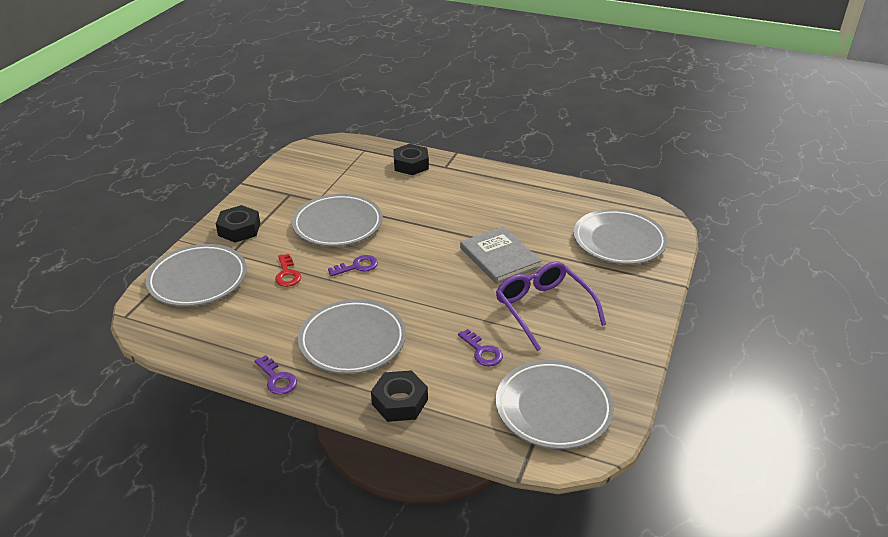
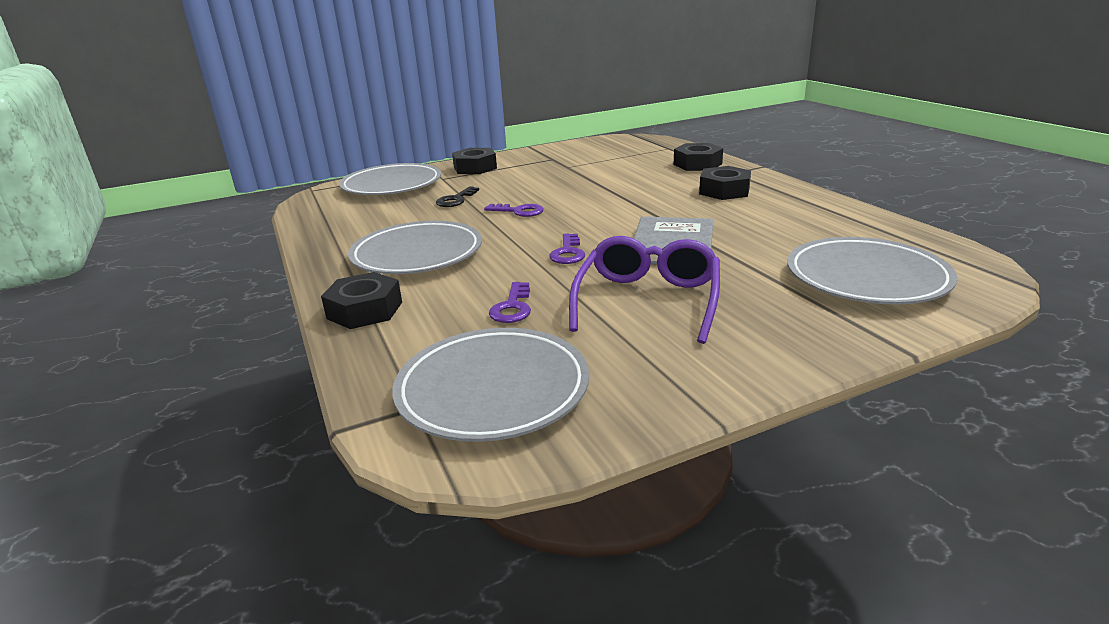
camera: 45 degrees right, 10 degrees down
purple key [254,355,297,395] -> purple key moved to [549,233,585,264]
red key [275,254,301,287] -> black key [436,186,479,207]
grey plate [292,194,383,246] -> none
none -> black nut [699,166,751,200]

